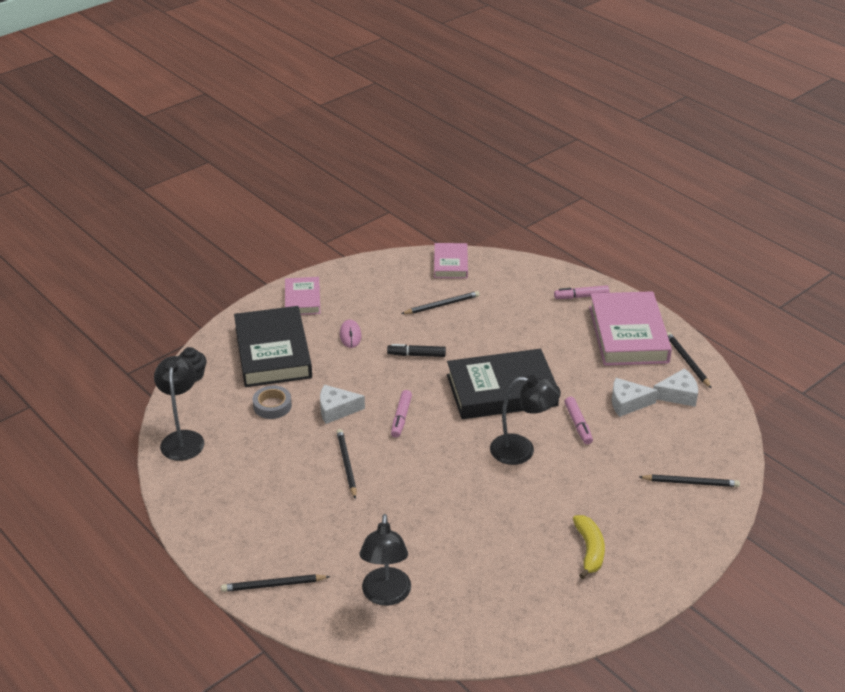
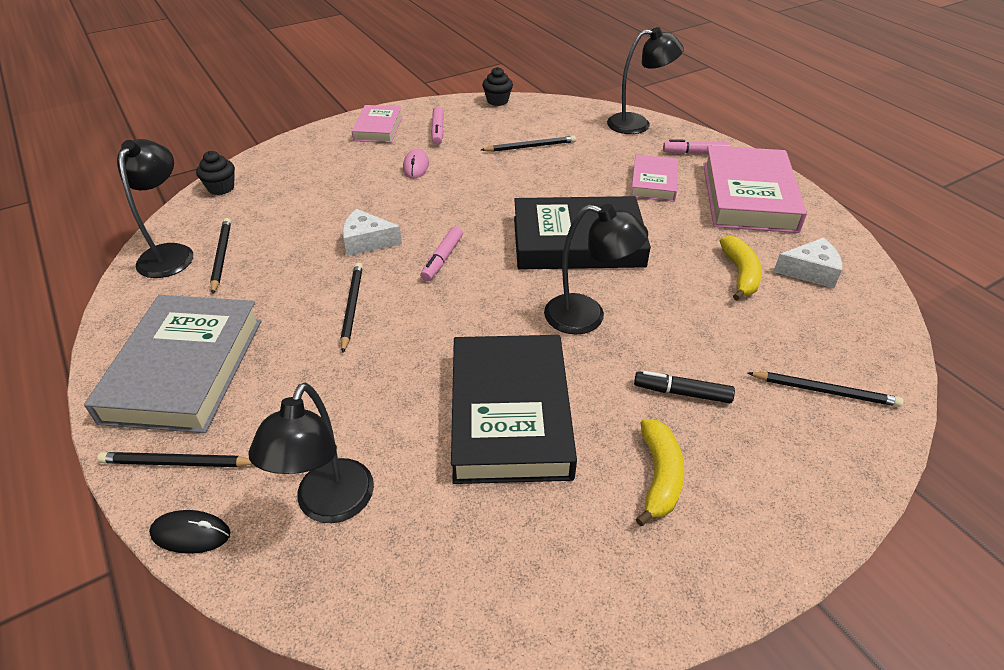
camera: 10 degrees right, 5 degrees up
black book [234,306,312,387] -> black book moved to [451,335,577,484]
grey tape [253,385,292,419] -> none
black marker [387,344,446,357] -> black marker moved to [634,371,735,403]
pink book [434,243,468,278] -> pink book moved to [631,155,678,202]
pink marker [564,397,593,444] -> pink marker moved to [431,106,444,145]
white cheese [612,378,658,417] -> yellow banana [720,236,762,300]
black pencil [667,332,712,389] -> black pencil moved to [210,218,231,294]
none -> grey book [84,295,261,433]
none -> black mouse [149,510,230,554]
none -> black cupcake [482,67,513,106]
none -> black lamp [607,27,684,134]

